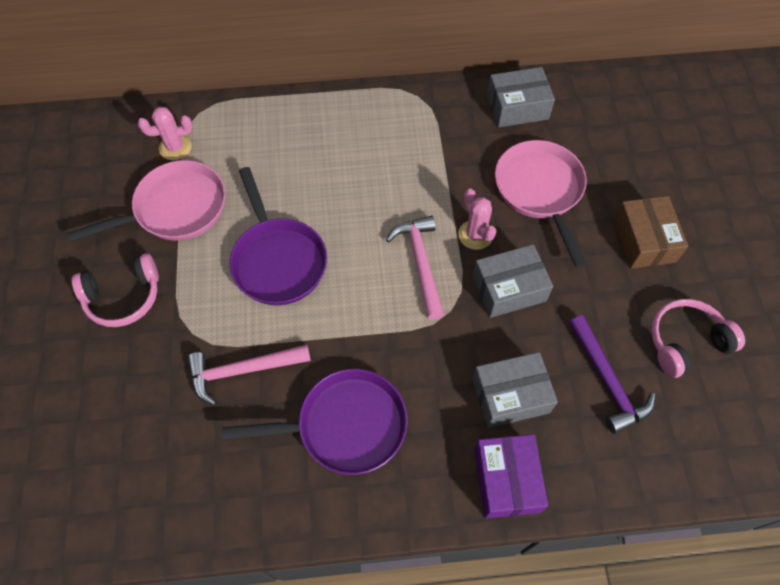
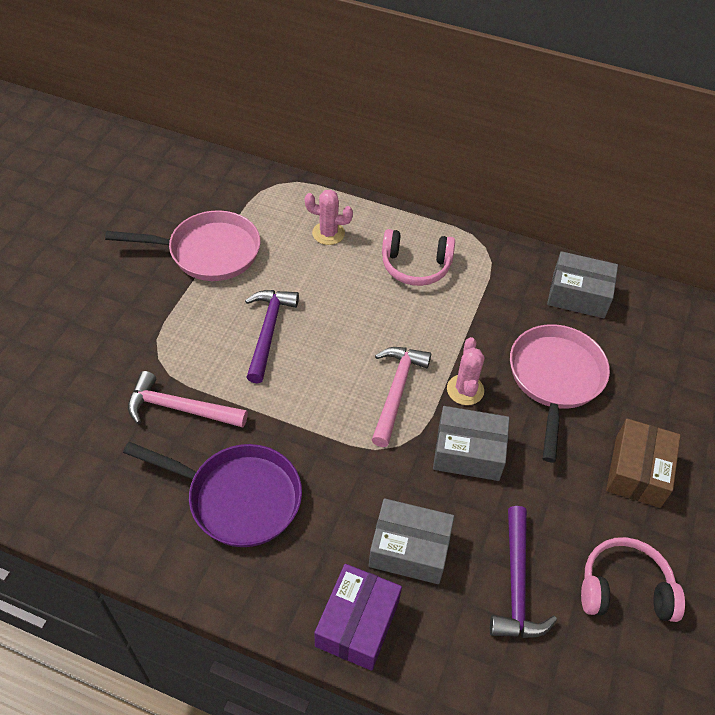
camera: 25 degrees right, 10 degrees down
pink headphones [72,253,159,327] -> pink headphones moved to [382,229,455,286]
pink cactus [138,107,192,161] -> pink cactus moved to [305,190,353,245]
purple pan [230,167,327,305] -> purple hammer [245,290,299,384]

